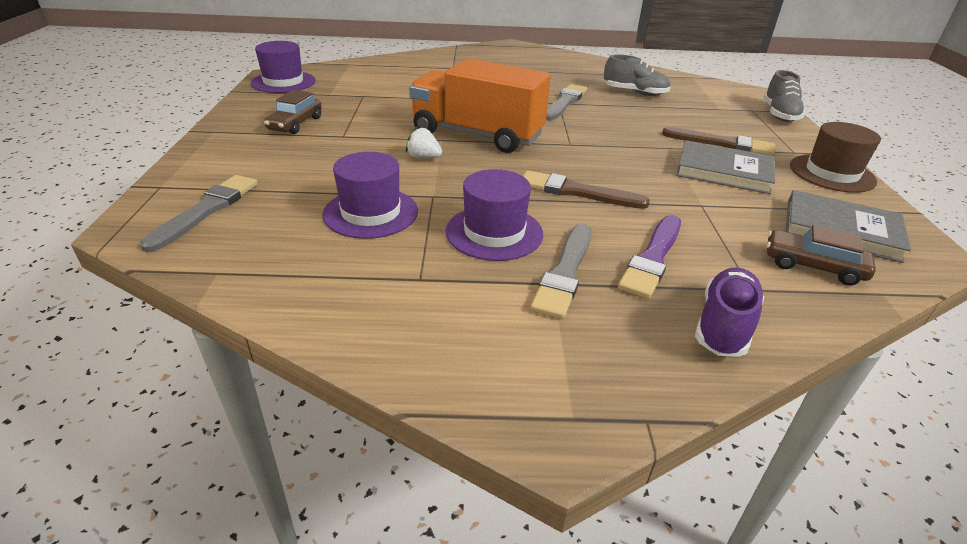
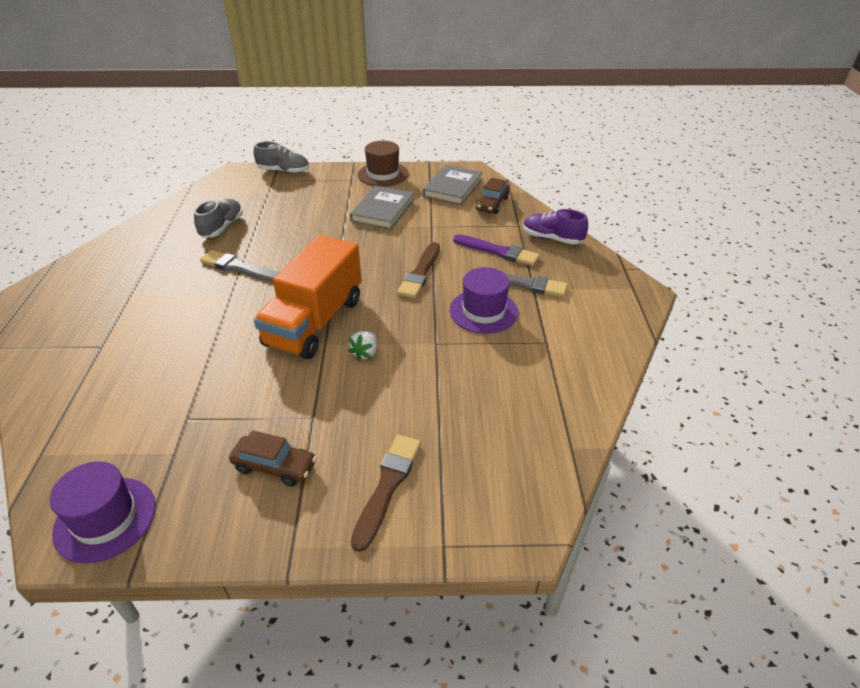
camera: 90 degrees left, 5 degrees up
grey brush [140,175,258,253] -> none
purple hat [322,152,418,239] -> none
brown brush [662,127,776,156] -> brown brush moved to [351,435,421,552]

